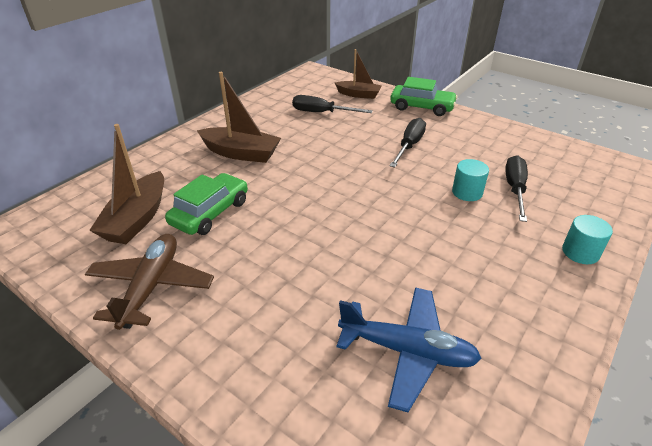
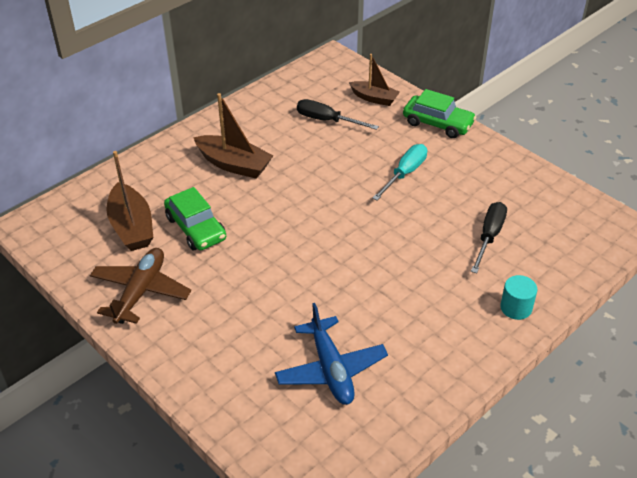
camera: 10 degrees right, 5 degrees up
brown boat [89,124,164,244] -> brown boat turned 45 degrees counterclockwise [106,151,153,251]
green car [165,173,248,235] -> green car turned 105 degrees clockwise [164,187,226,250]
blue plane [336,287,482,412] -> blue plane turned 45 degrees clockwise [275,303,388,405]
black screwdriver [389,118,426,167] -> turquoise screwdriver [372,144,427,201]
turquoise cylinder [452,159,489,201] -> none

